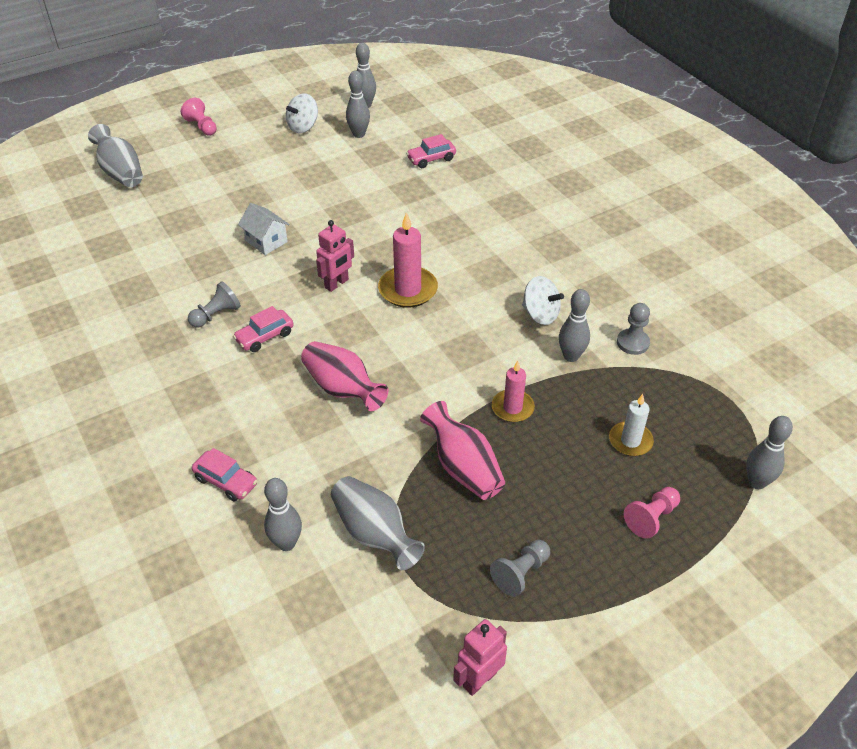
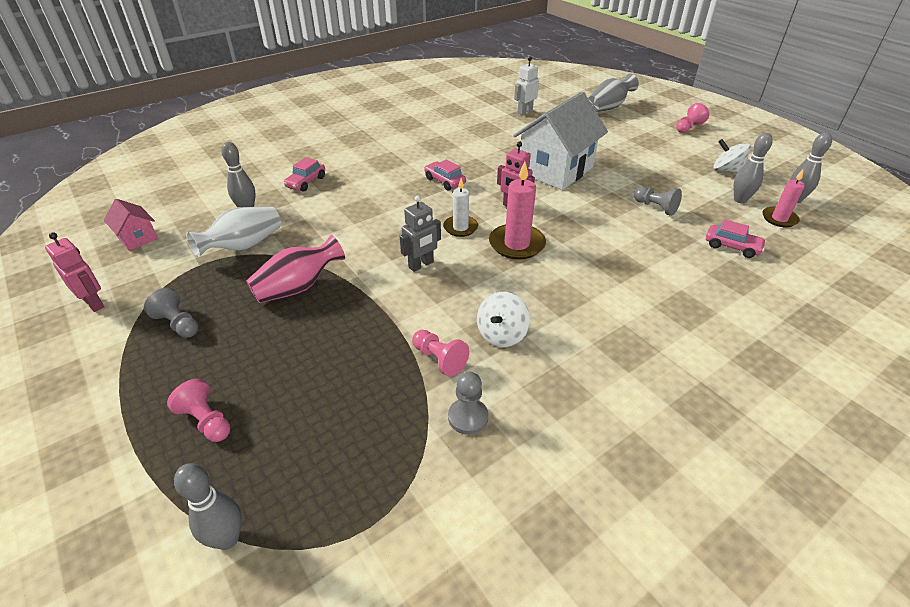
camera: 85 degrees right, 5 degrees down
grey pawn [188,281,241,328] -> grey pawn moved to [634,187,682,216]
white house [238,203,290,255] -> white house [513,92,608,190], size x2.17
pink vase [301,341,388,411] -> none
grey vase [331,476,425,570] -> white vase [186,206,281,257]
pink car [406,134,456,168] -> pink car turned 150 degrees clockwise [706,219,766,258]
pink candle [492,361,535,422] -> pink candle moved to [762,170,805,227]
grey bowling pin [559,289,590,362] -> pink pawn [412,330,469,377]
white candle [609,394,654,456] -> white candle moved to [443,178,478,237]
none -> pink house [104,199,158,251]
none -> grey robot [400,196,441,272]
none -> white robot [514,57,539,115]

